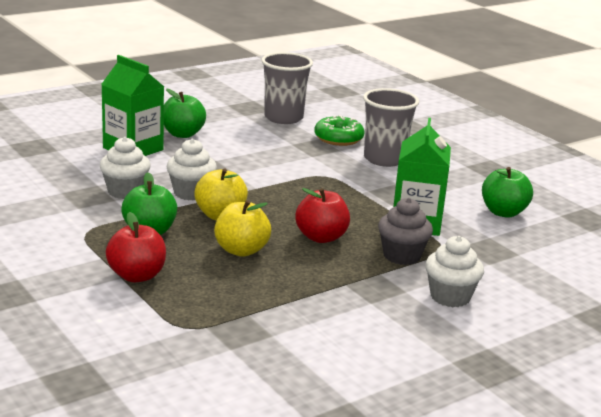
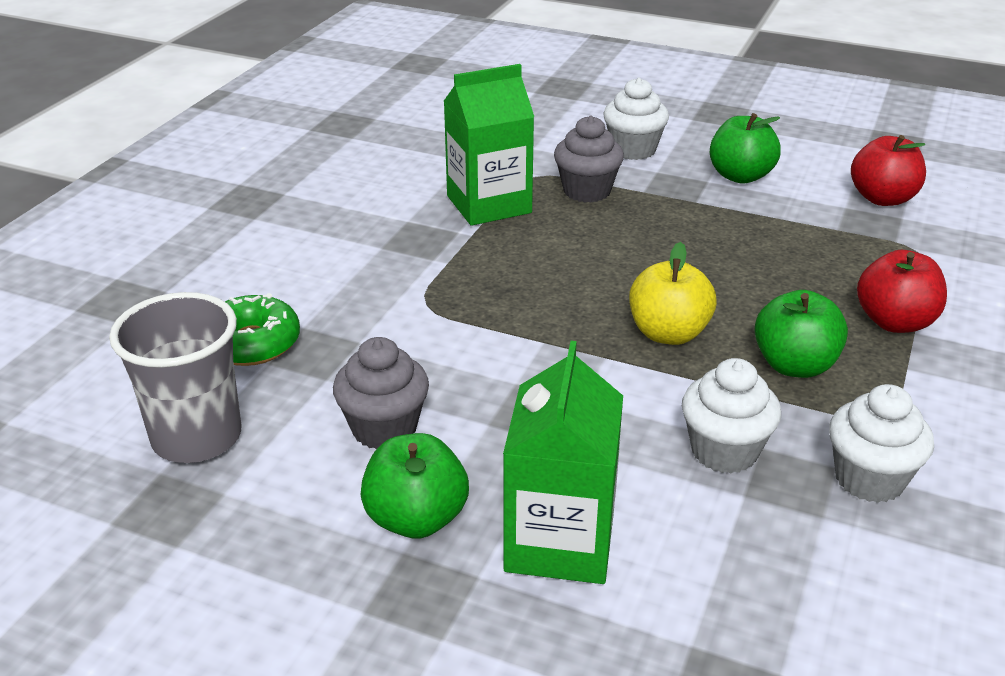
camera: 120 degrees left, 10 degrees up
white cupcake [167,139,217,200] -> white cupcake moved to [829,384,934,503]
yellow apple [214,200,271,257] -> none
red apple [295,188,350,243] -> red apple moved to [851,135,926,206]
grey cup [363,88,419,167] -> none
green apple [482,167,533,218] -> green apple moved to [710,113,781,184]
none -> grey cupcake [333,337,429,449]

